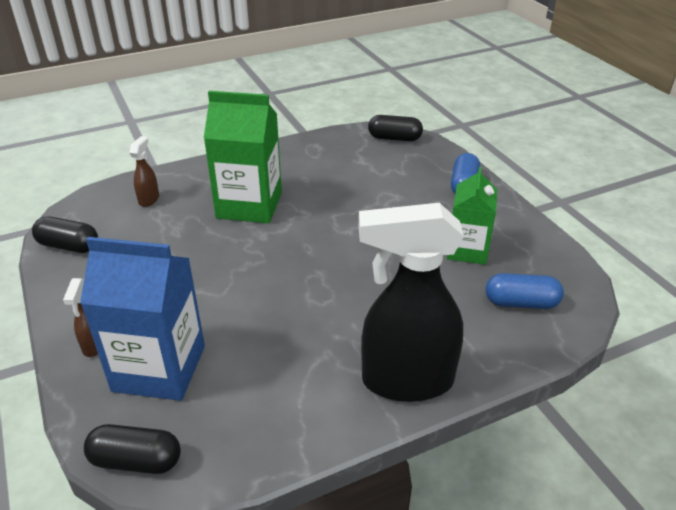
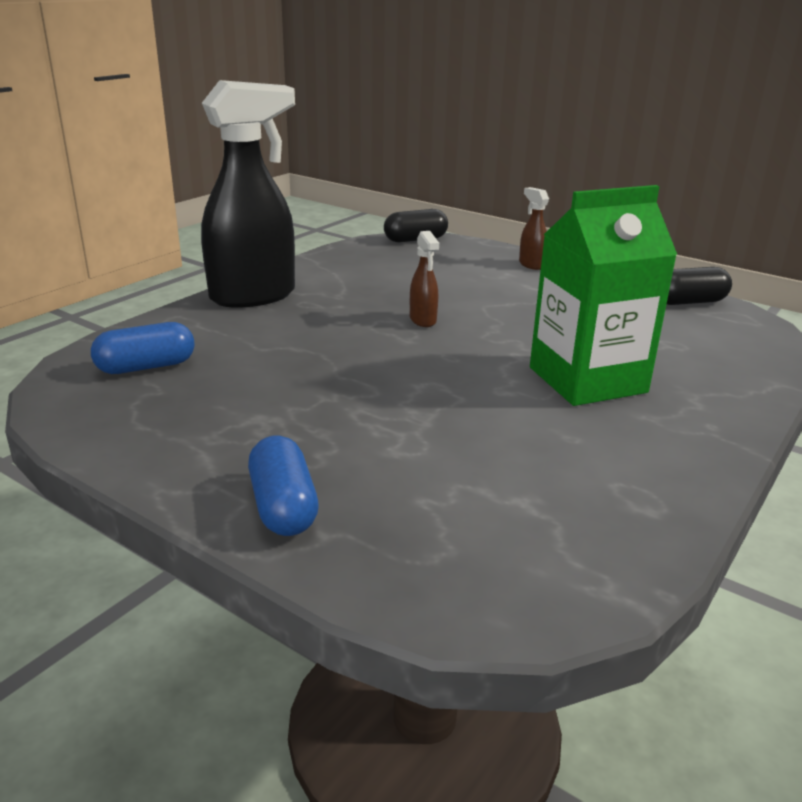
camera: 150 degrees right, 10 degrees down
blue carton [80,237,205,401] -> none
brown spray bottle [130,136,159,207] -> brown spray bottle moved to [410,231,439,327]
black capsule [368,115,423,141] -> none
green carton [447,167,498,265] -> none

